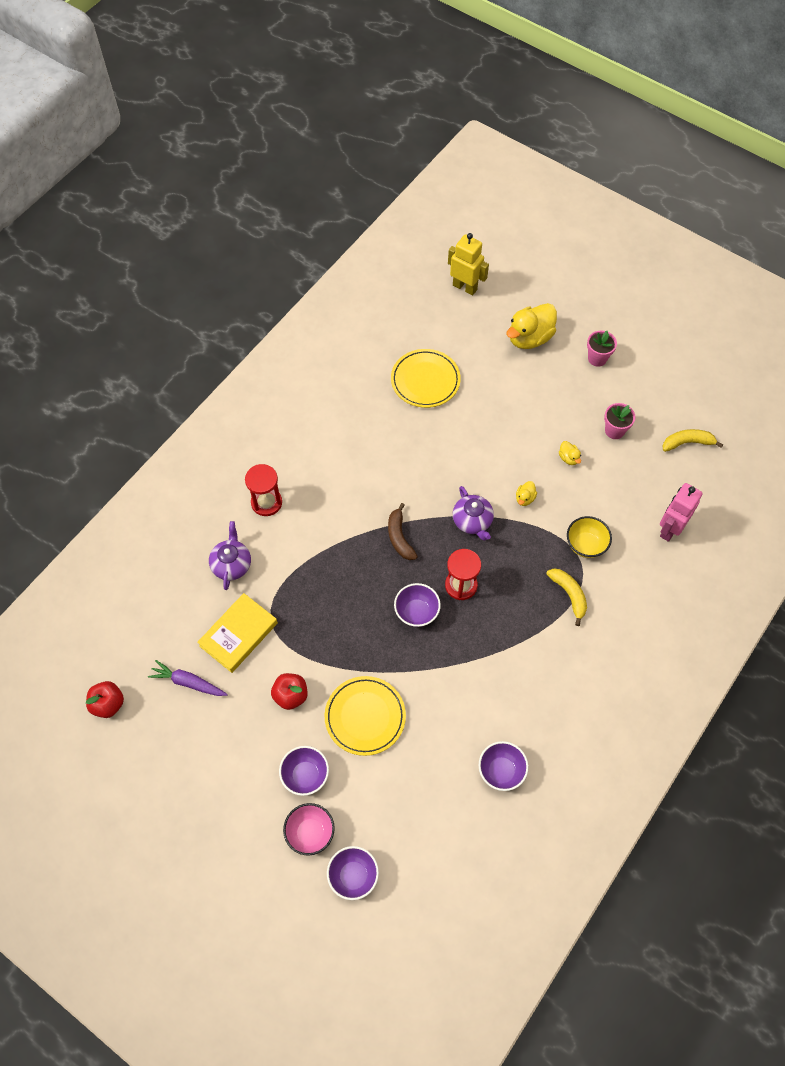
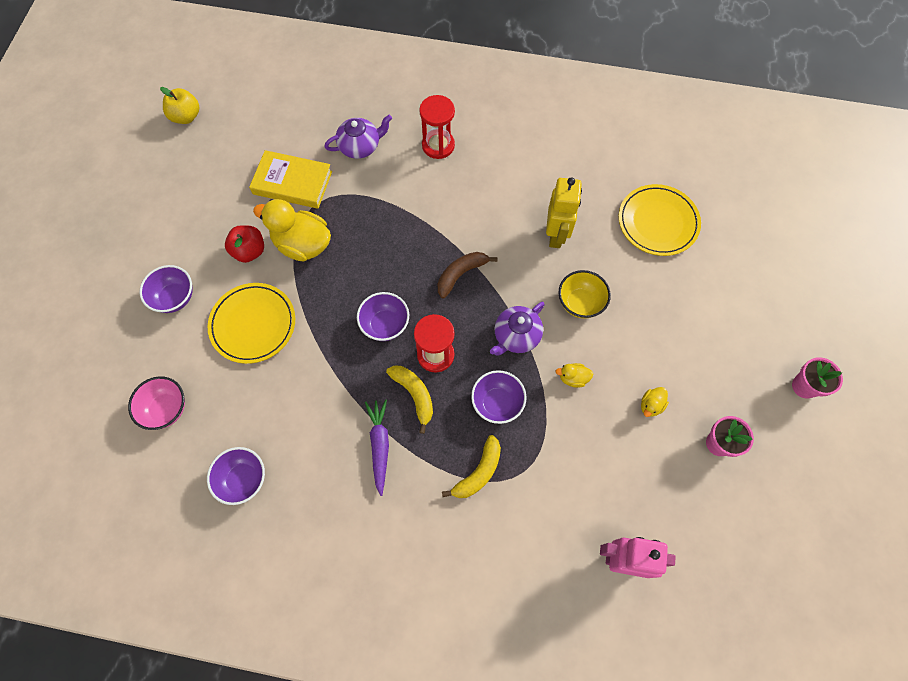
camera: 65 degrees right, 5 degrees up
red apple [86,681,124,718] -> yellow apple [160,87,199,124]
purple carrot [148,660,228,696] -> purple carrot moved to [365,400,389,496]
pink bowl [283,803,335,856] -> pink bowl moved to [128,376,185,430]
purple bowl [327,846,379,900] -> purple bowl moved to [471,370,526,424]
yellow robot [448,233,489,295] -> yellow robot moved to [546,177,582,248]
yellow duck [506,303,557,349] -> yellow duck moved to [253,199,331,262]
yellow bowl [567,516,612,558] -> yellow bowl moved to [559,270,611,319]
yellow banana [662,429,723,452] -> yellow banana moved to [386,365,433,434]

